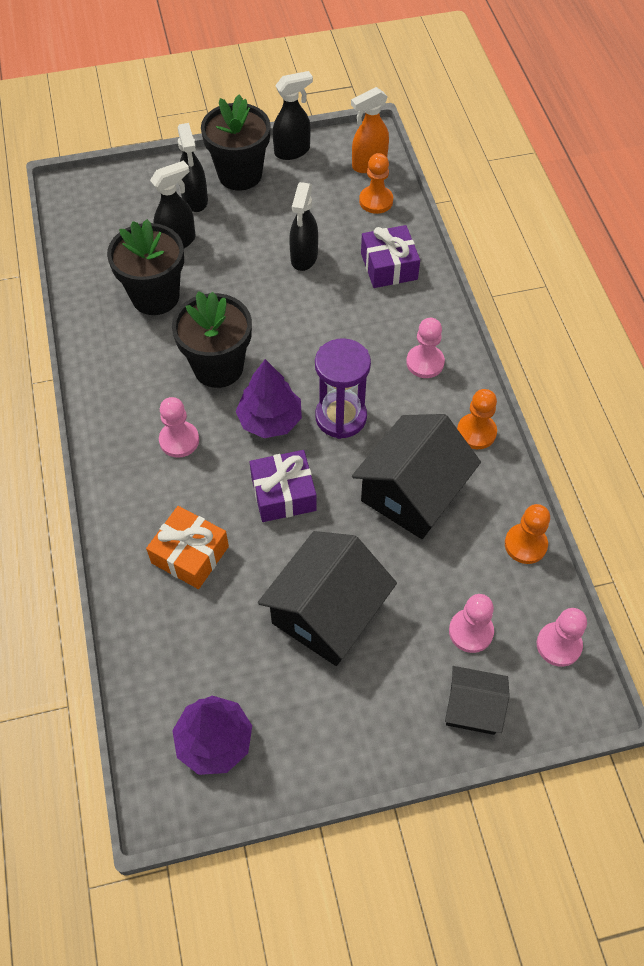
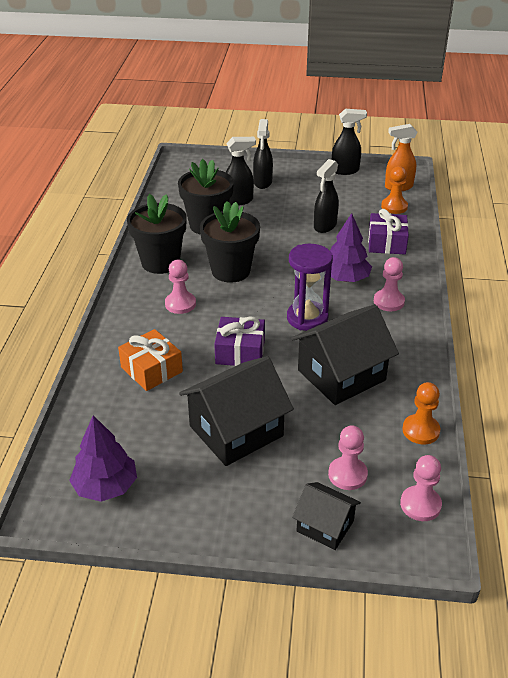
camera: 20 degrees right, 20 degrees down
black flower pot [201,94,271,191] -> black flower pot moved to [127,194,187,274]
purple tree [236,359,302,438] -> purple tree moved to [330,213,372,282]
orange pawn [457,389,497,449] -> none

